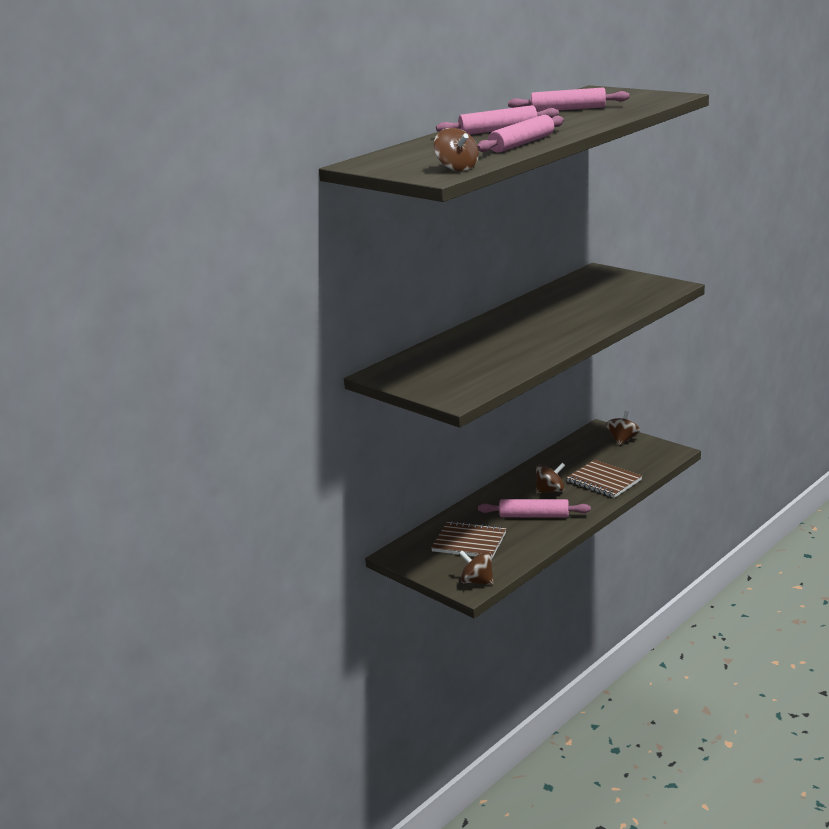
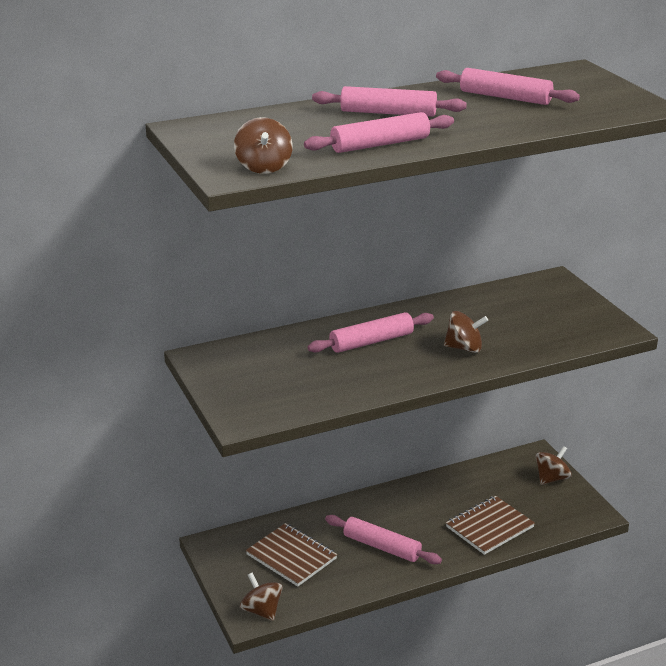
camera: 20 degrees right, 5 degrees up
brown spinning top [536,463,565,493] -> brown spinning top moved to [444,311,488,353]
brown notebook [566,460,642,498] -> brown notebook turned 75 degrees clockwise [446,496,535,555]
none -> pink rolling pin [307,312,434,353]

